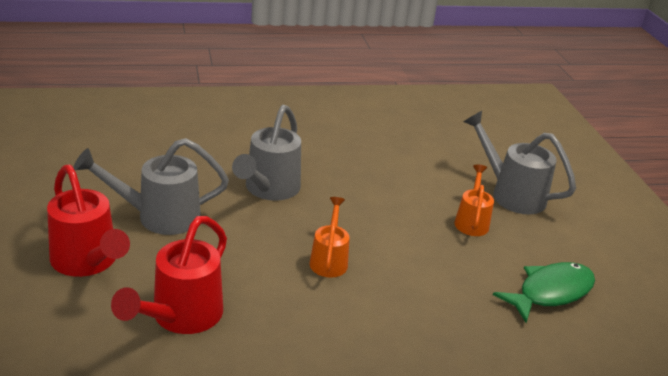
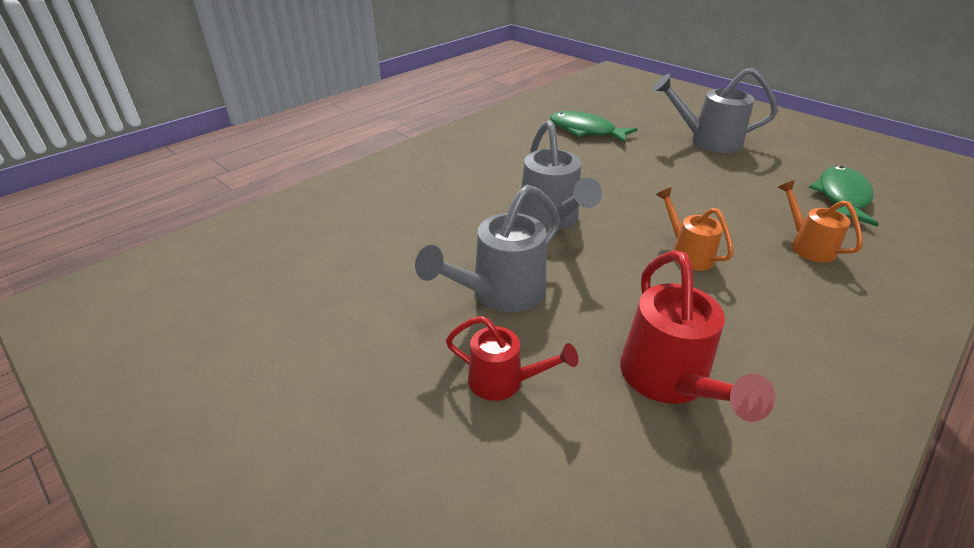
camera: 30 degrees left, 5 degrees up
red watering can [47,165,130,277] -> red watering can [446,316,578,401], size x0.62
orange watering can [454,164,494,236] -> orange watering can moved to [778,180,863,263]
none -> green fish [550,111,638,143]

